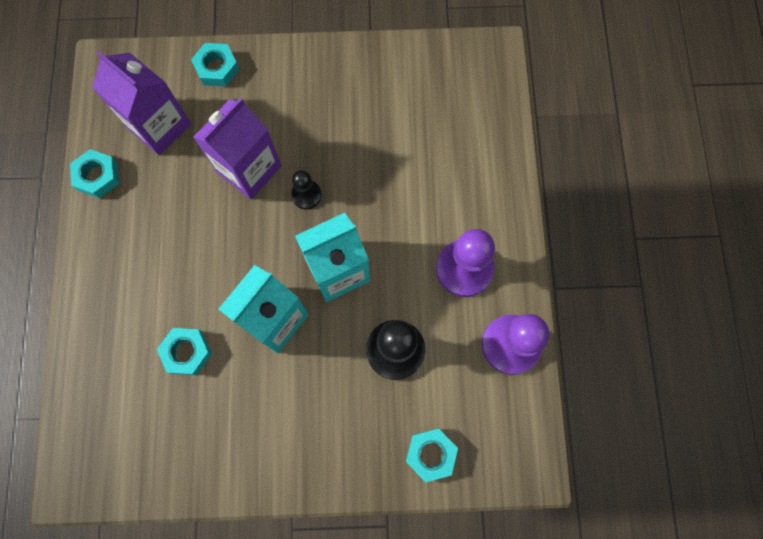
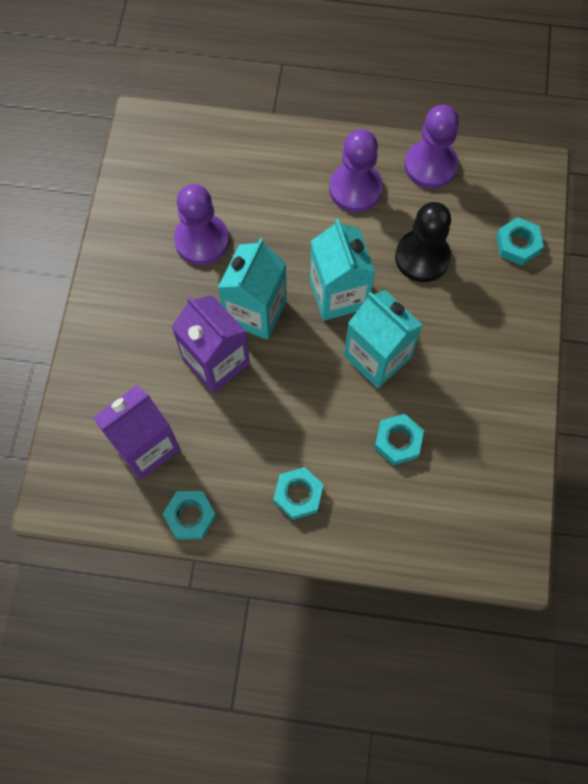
camera: 80 degrees left, 5 degrees down
turquoise nut [191,43,239,86] -> turquoise nut moved to [274,467,324,520]
black pawn [291,170,322,210] -> turquoise carton [218,238,287,340]
none -> purple pawn [174,184,229,265]

